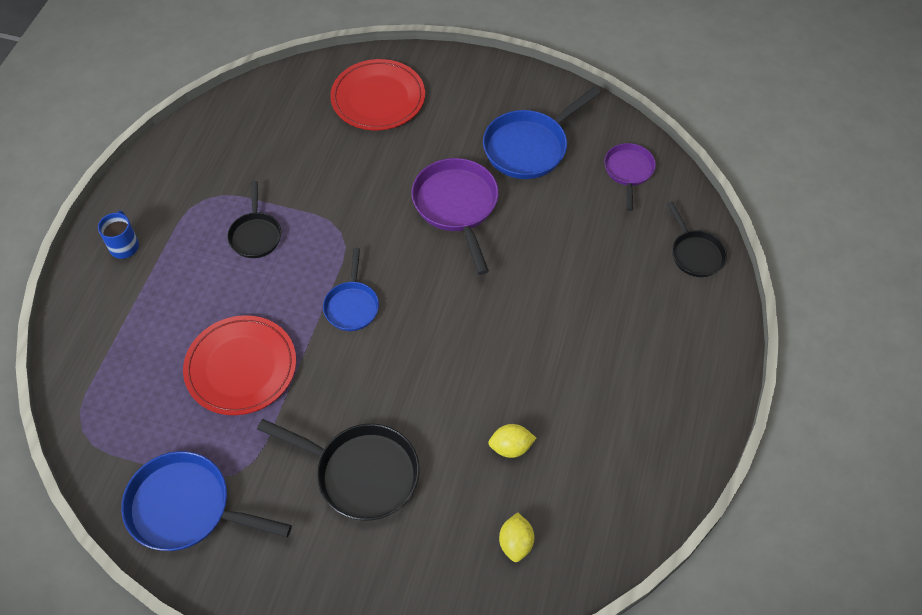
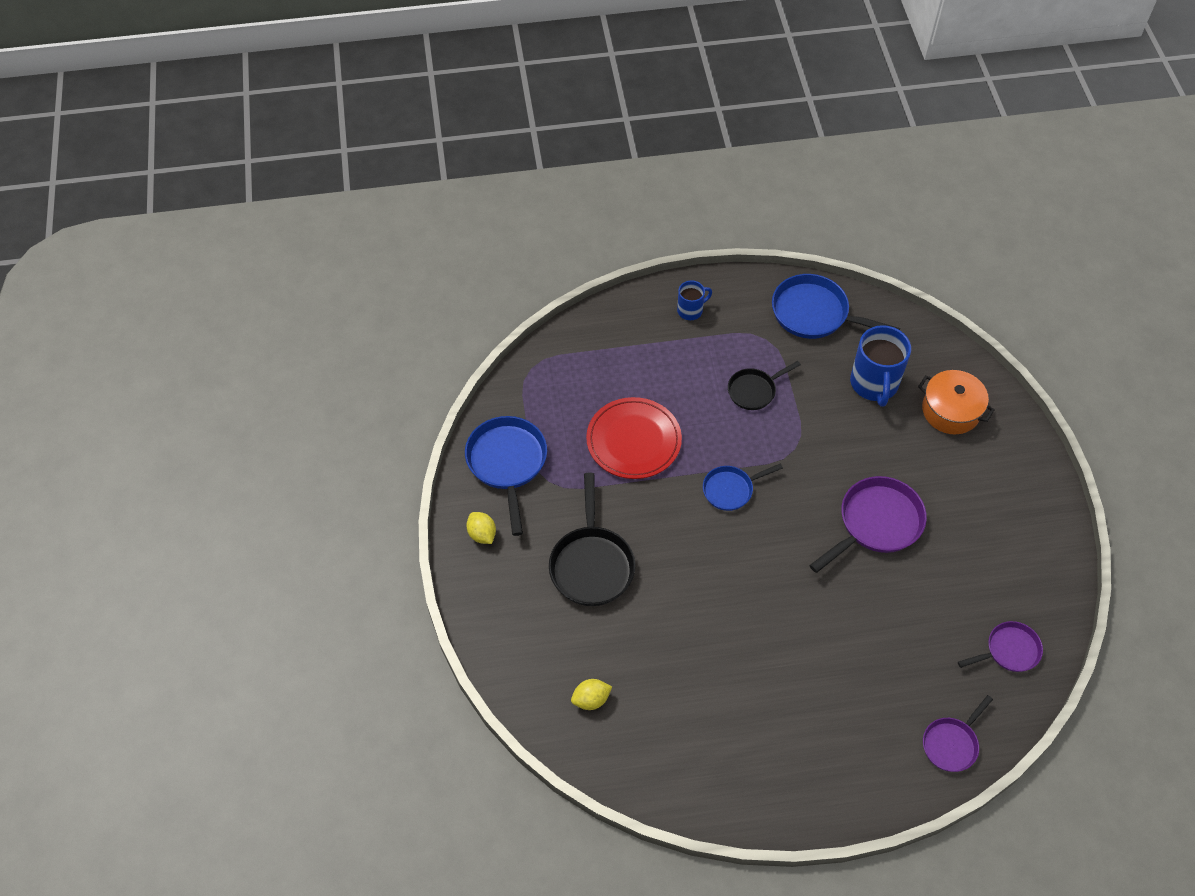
camera: 65 degrees right, 0 degrees up
red plate [330,59,425,130] -> orange pot [918,370,995,434]
blue pan [483,87,600,179] -> blue pan moved to [772,274,900,339]
yellow lemon [488,424,536,458] -> yellow lemon moved to [466,512,496,544]
black pan [667,201,727,277] -> purple pan [923,695,993,772]
none -> blue mug [850,325,911,407]

